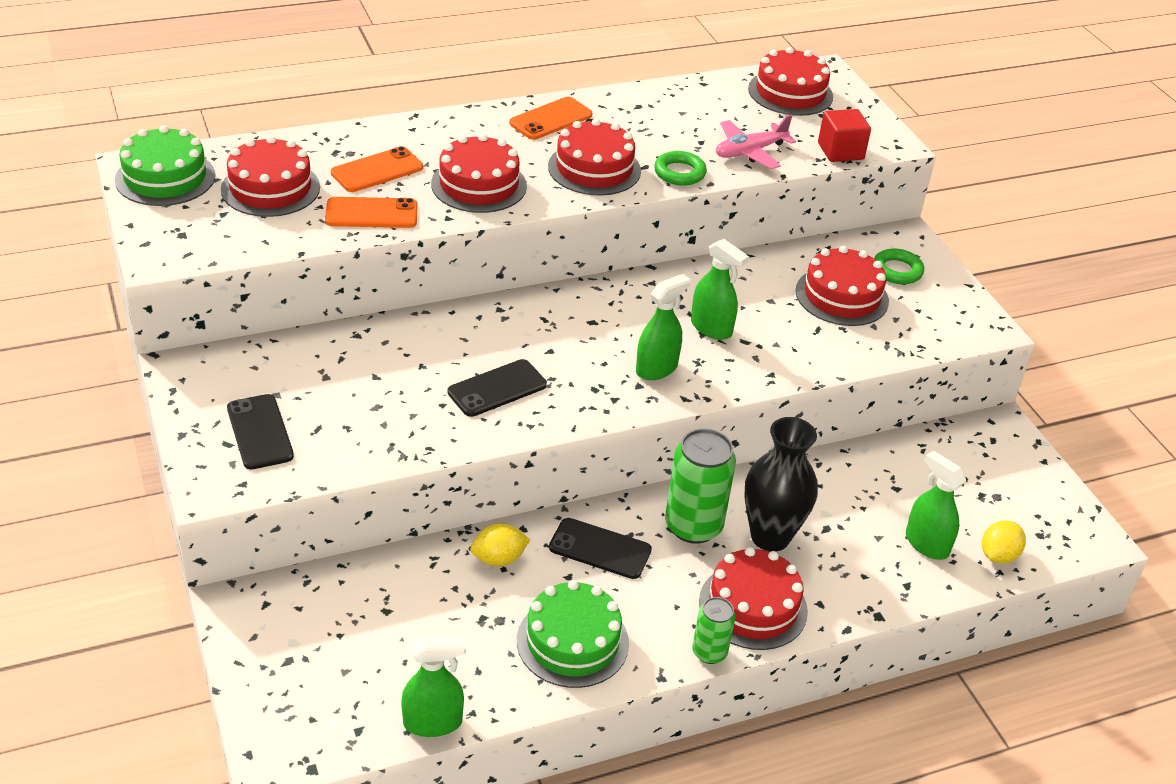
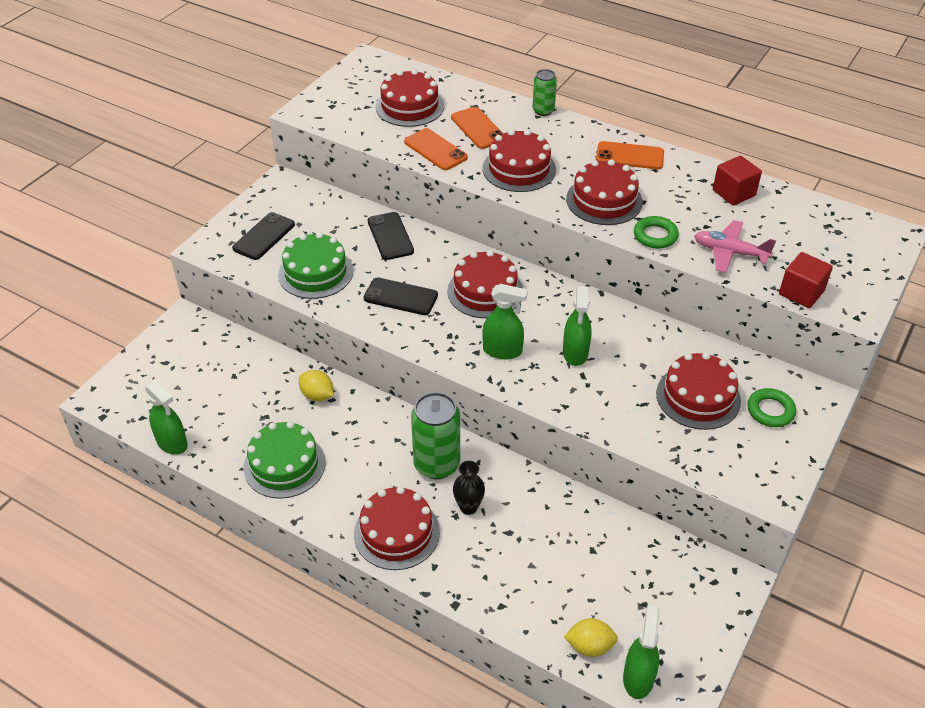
camera: 55 degrees right, 5 degrees up
green cake [115,125,215,206] -> green cake moved to [278,232,353,299]
orange phone [331,146,423,192] -> orange phone turned 45 degrees clockwise [451,107,504,149]
black phone [549,518,652,579] -> black phone moved to [368,212,414,260]
green can [692,597,736,664] -> green can moved to [533,69,557,116]
black vase [745,417,818,551] -> black vase [453,461,485,515], size x0.55
red cake [748,47,833,116] -> red cake moved to [447,250,523,318]
green spray bottle [906,450,966,560] -> green spray bottle moved to [623,605,660,699]
none -> red cube [713,156,762,206]

